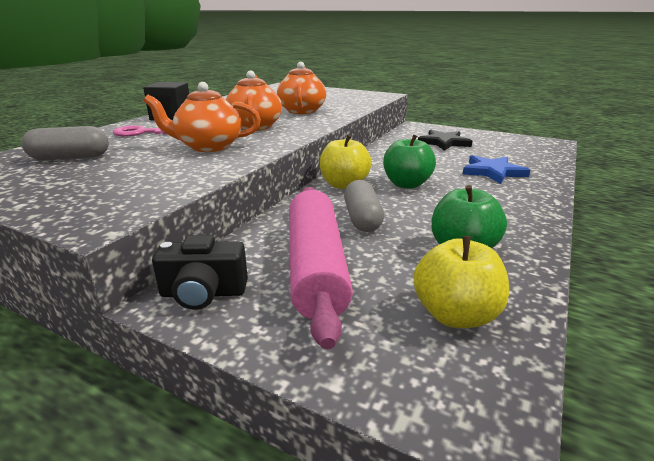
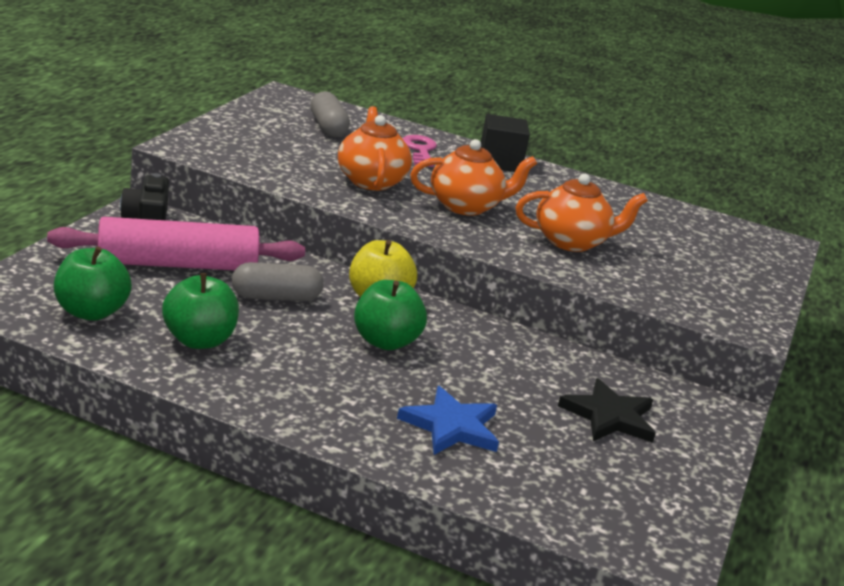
camera: 80 degrees right, 0 degrees up
yellow apple [414,236,509,328] -> green apple [54,246,132,321]

